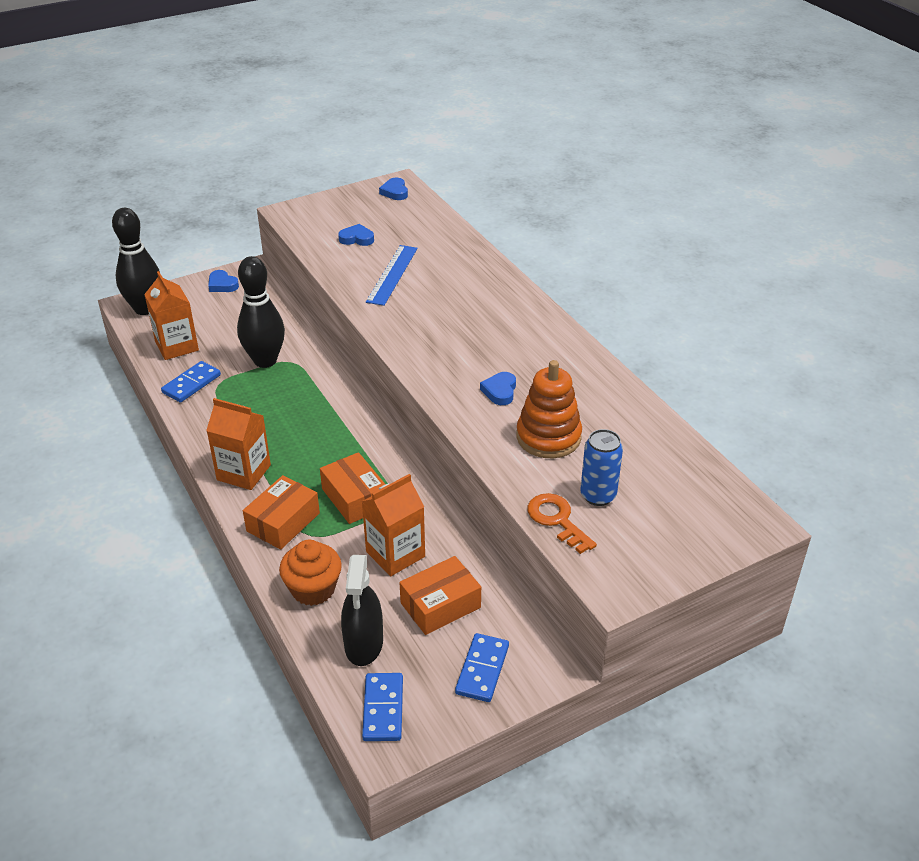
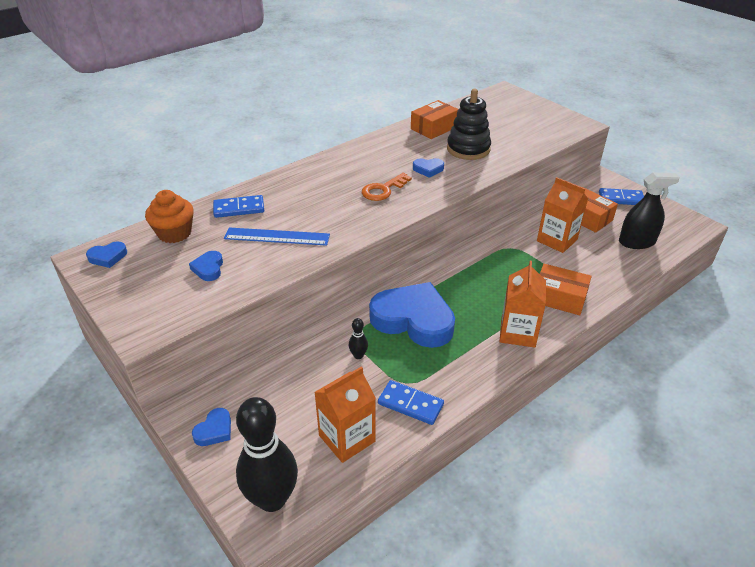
camera: 100 degrees left, 0 degrees up
black bowling pin [237,256,285,368] -> black bowling pin [349,318,368,359], size x0.41
orange cupcake [279,540,342,606] -> orange cupcake moved to [145,190,194,243]
orange box [320,452,385,524] -> orange box moved to [411,100,458,139]
blue domino [362,673,403,741] -> blue domino moved to [213,195,264,218]
orange stacking toy [516,360,582,458] -> black stacking toy [447,89,491,160]
orange key [527,493,597,554] -> orange key moved to [362,173,412,201]
blue can [580,429,623,506] -> none
none -> blue heart [369,282,455,348]

